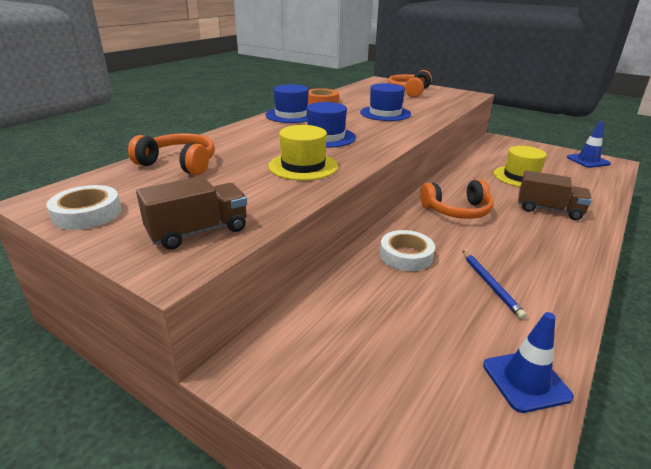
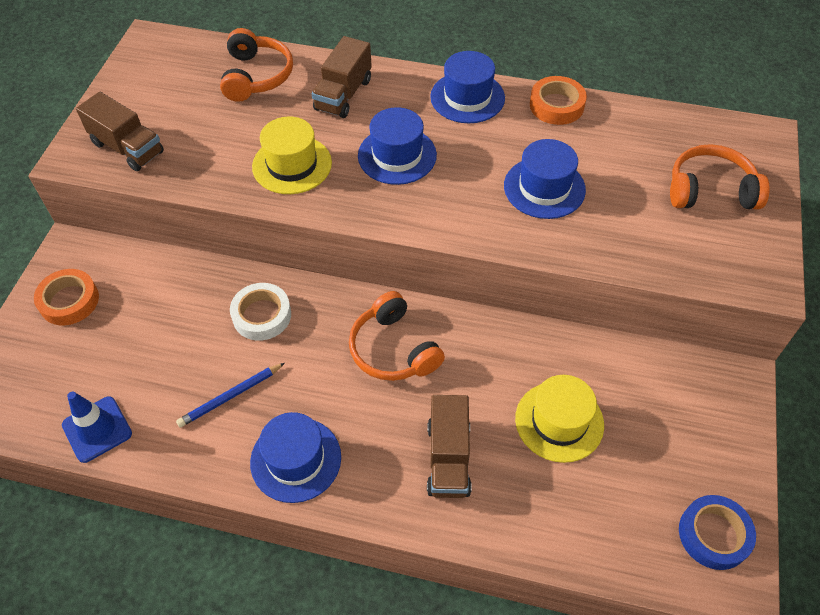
camera: 70 degrees right, 25 degrees up
white tape [47,185,121,230] -> none
blue traffic cone [567,121,611,168] -> blue tape [679,495,756,570]
none -> orange tape [34,269,99,325]
none -> blue hat [250,412,341,503]
none -> brown truck [312,36,372,118]

